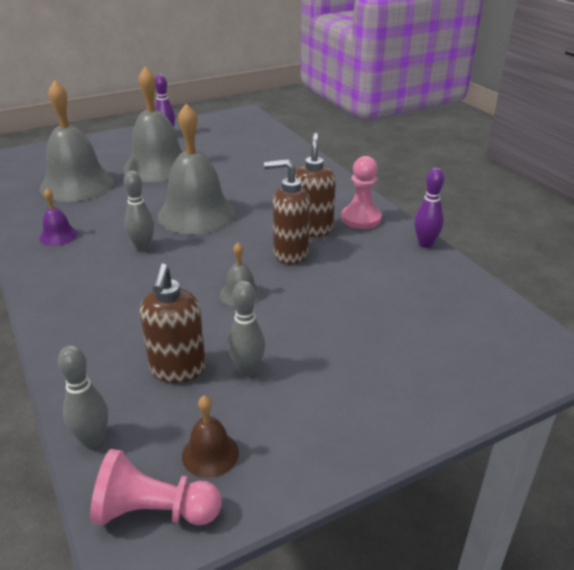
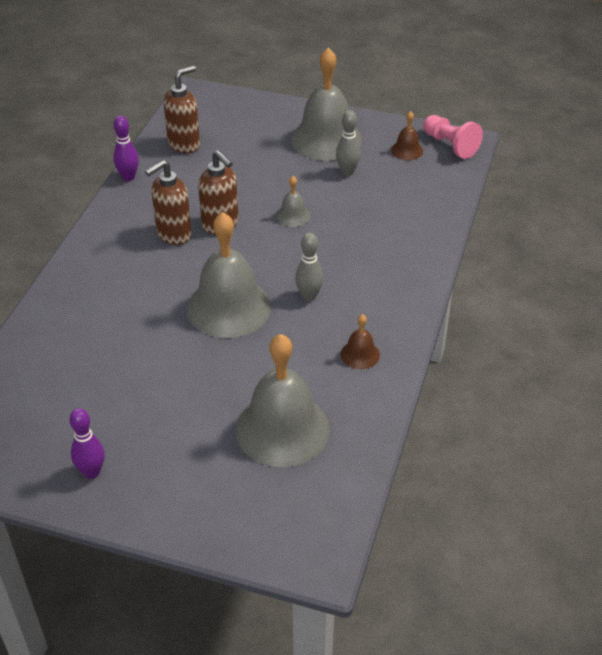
camera: 135 degrees left, 10 degrees up
purple bell [39,188,78,246] -> brown bell [341,314,380,369]
grey bowling pin [58,345,108,448] -> none
grey bell [124,66,183,182] -> grey bell moved to [291,48,362,161]
brown soap dispenser [140,263,206,383] -> brown soap dispenser moved to [164,65,200,153]
pink pawn [341,156,382,229] -> none

